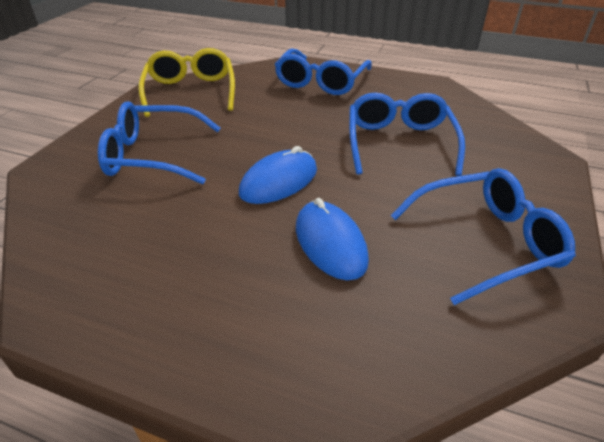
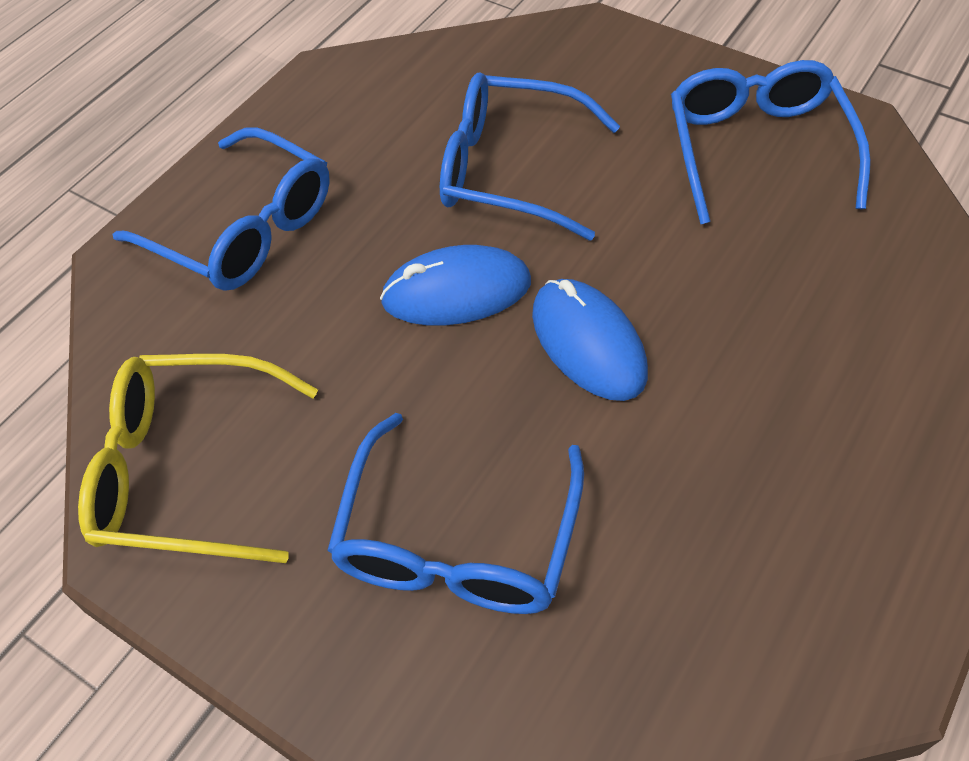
camera: 75 degrees left, 15 degrees up
blue mouse [296,198,369,280] -> blue mouse moved to [380,245,531,325]

